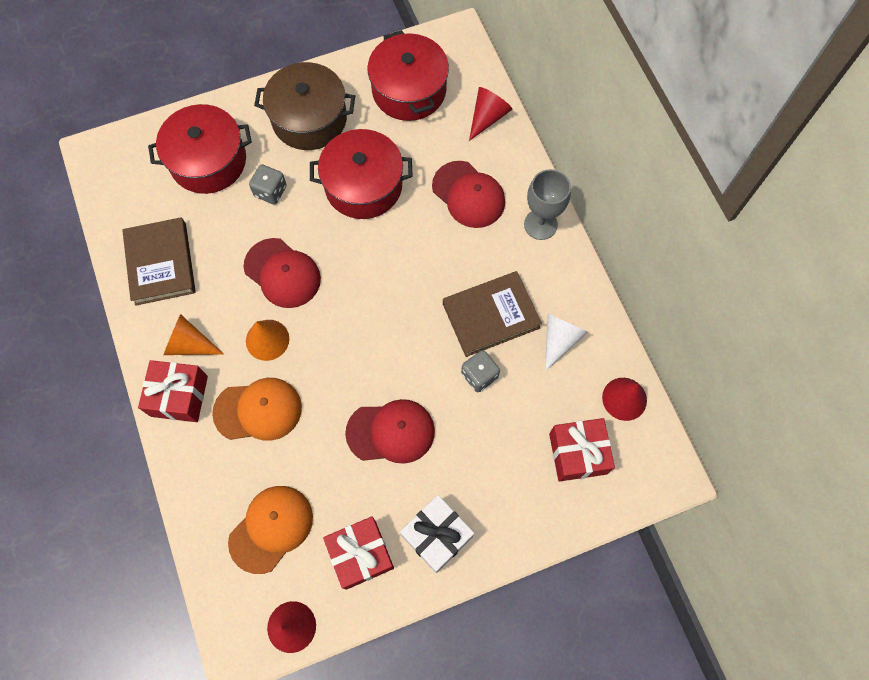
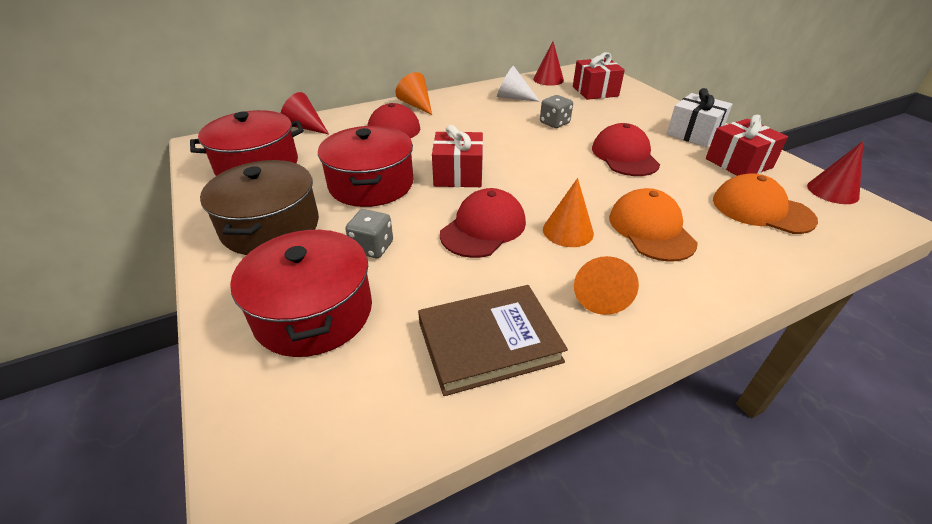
camera: 95 degrees left, 30 degrees down
red gift [138,360,208,422] -> red gift moved to [432,125,483,187]
brown book [443,271,542,357] -> none
grey goblet [524,169,571,240] -> orange cone [395,72,432,115]

